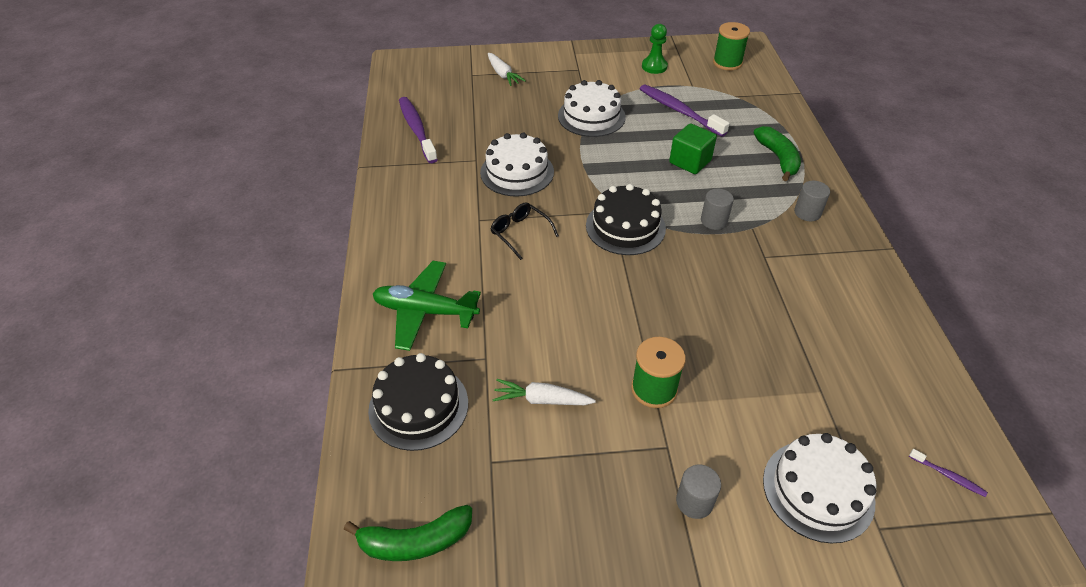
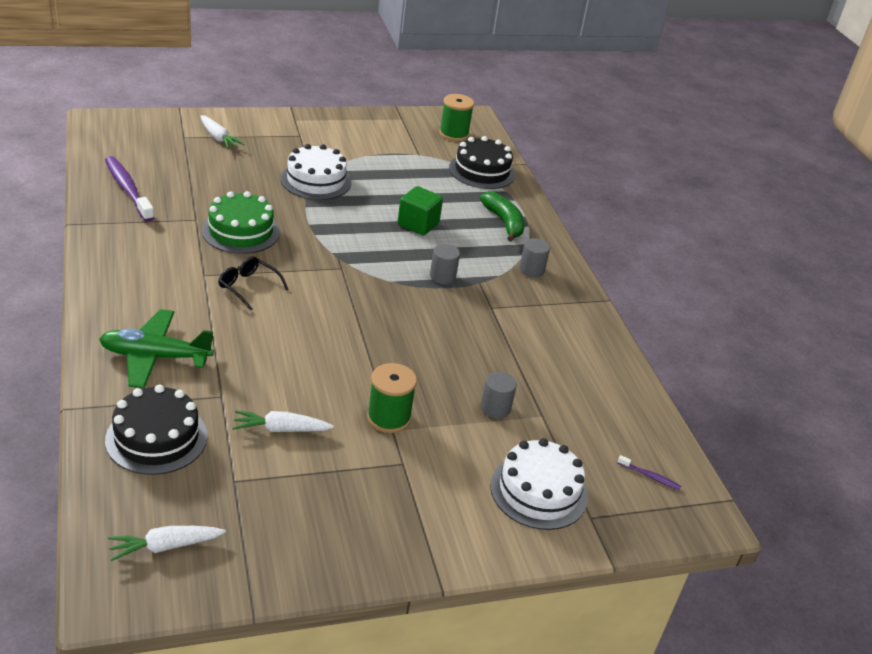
camera: 15 degrees left, 10 degrees down
green banana [344,505,472,561] -> white carrot [108,526,226,561]
white cake [480,132,554,197] -> green cake [202,191,280,254]
black cake [586,184,666,255] -> black cake moved to [449,136,515,189]
purple toothbrush [640,84,729,137] -> none
green pawn [642,24,668,74] -> none
grey cylinder [676,465,721,519] -> grey cylinder moved to [481,372,517,419]

